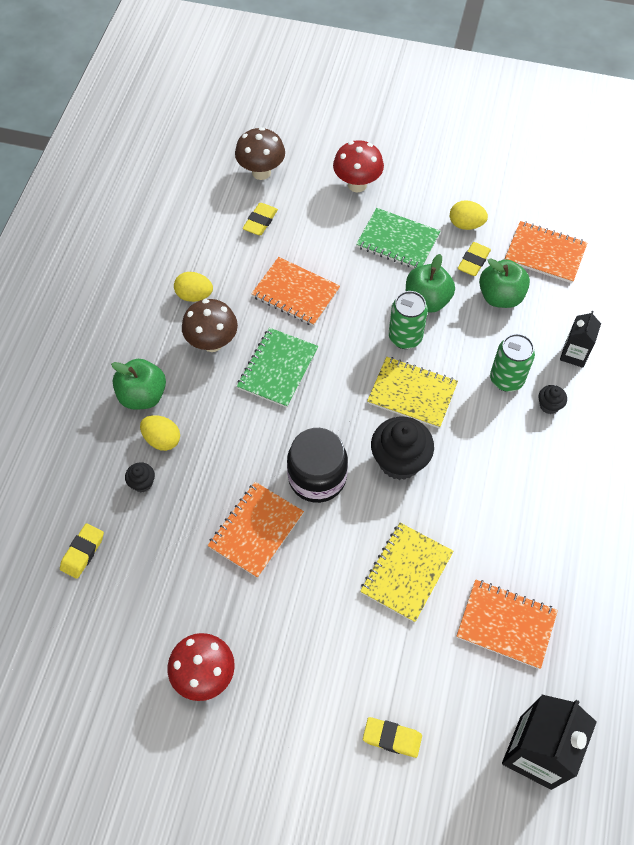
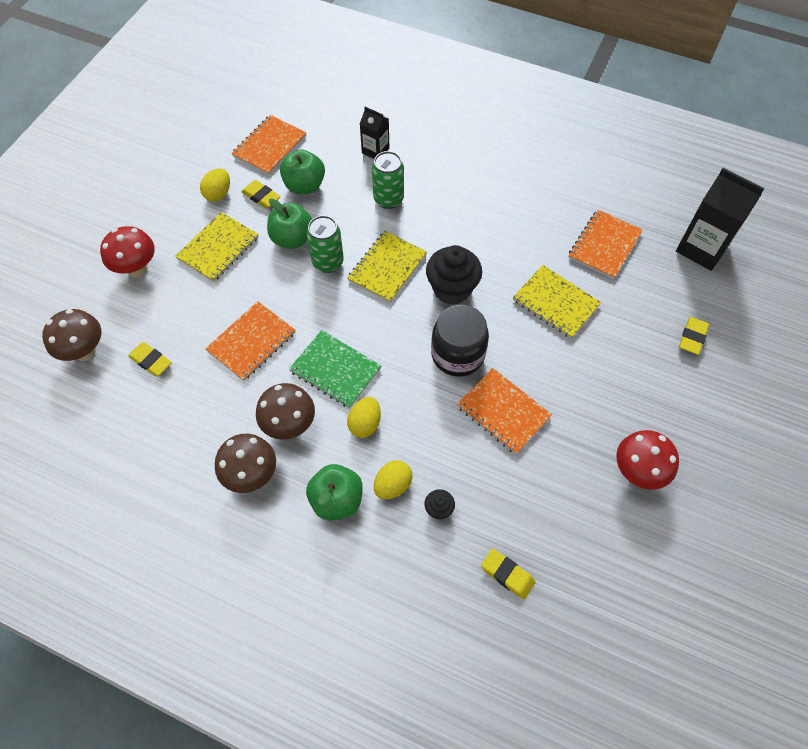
camera: 80 degrees left, 0 degrees up
yellow egg [174,272,213,302] -> yellow egg moved to [347,397,381,438]
green notebook [356,208,440,269] -> yellow notebook [175,212,259,282]
black cupcake [539,385,567,414] -> none
none -> brown mushroom [215,434,276,493]

